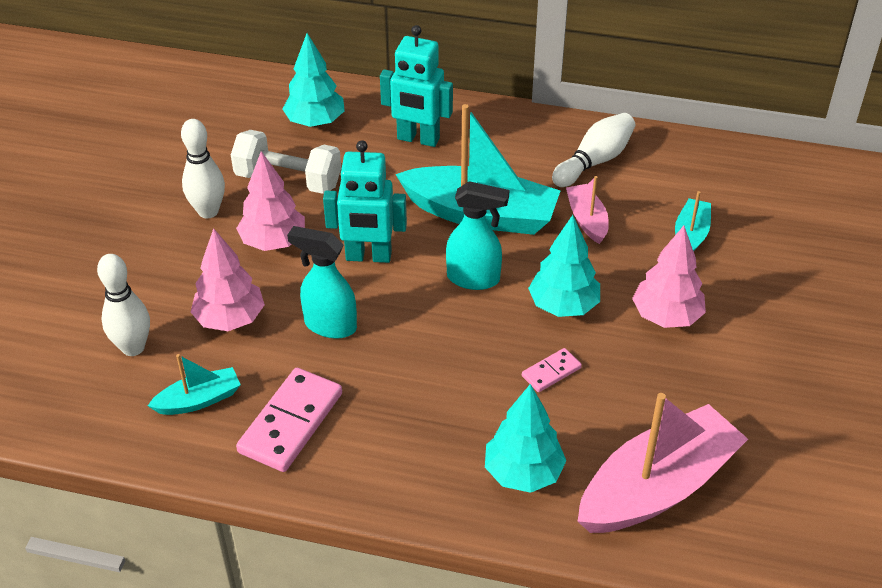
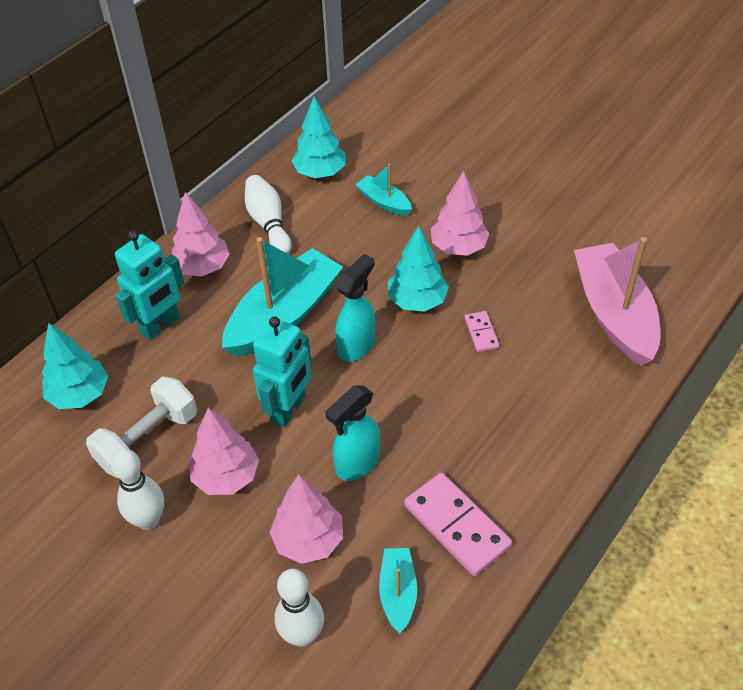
camera: 65 degrees left, 5 degrees up
turquoise tree [485,384,566,493] -> turquoise tree moved to [292,97,346,178]
pink boat [566,176,609,244] -> none
none -> pink tree [172,192,230,277]

